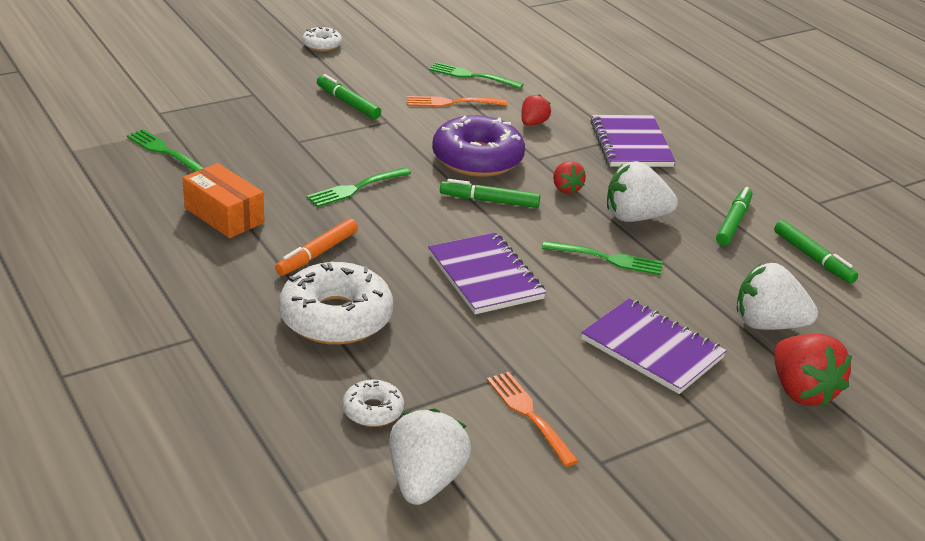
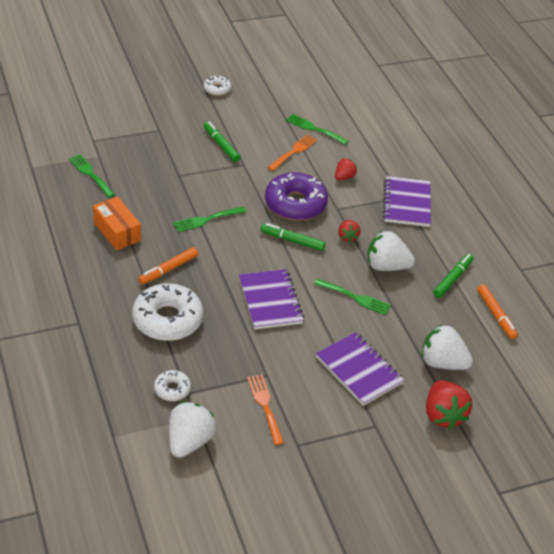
camera: 10 degrees right, 10 degrees up
orange fork [407,96,507,107] -> orange fork turned 120 degrees clockwise [268,134,317,171]
green marker [774,220,858,284] -> orange marker [477,284,518,339]

